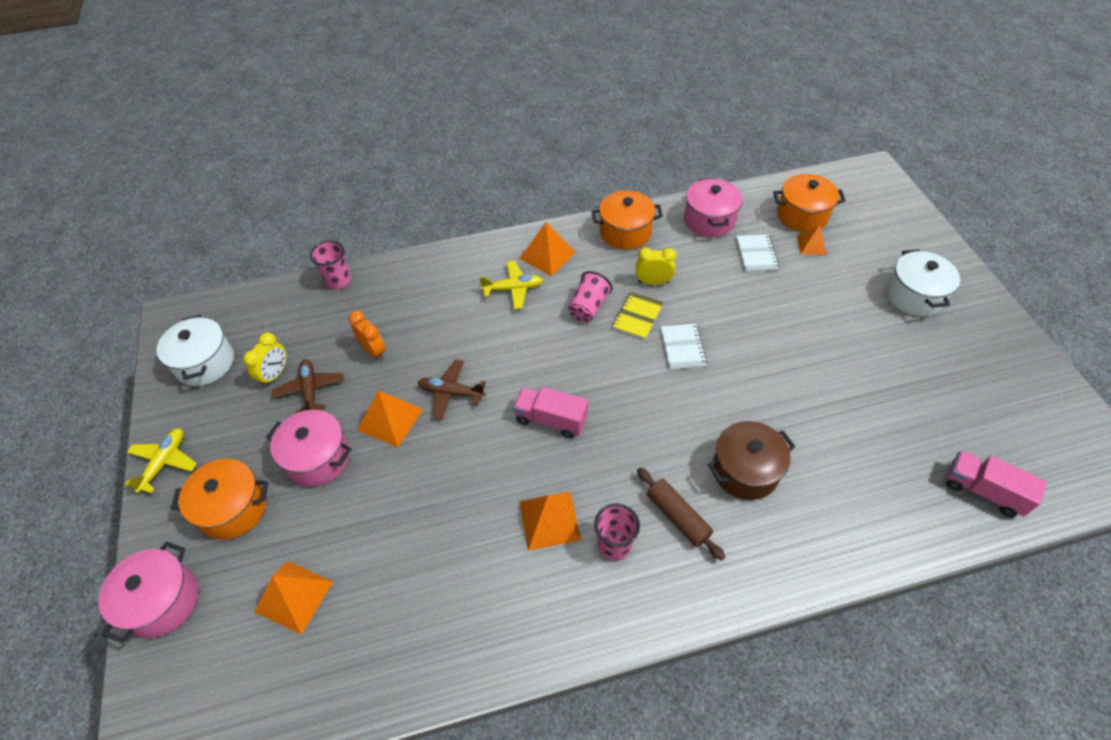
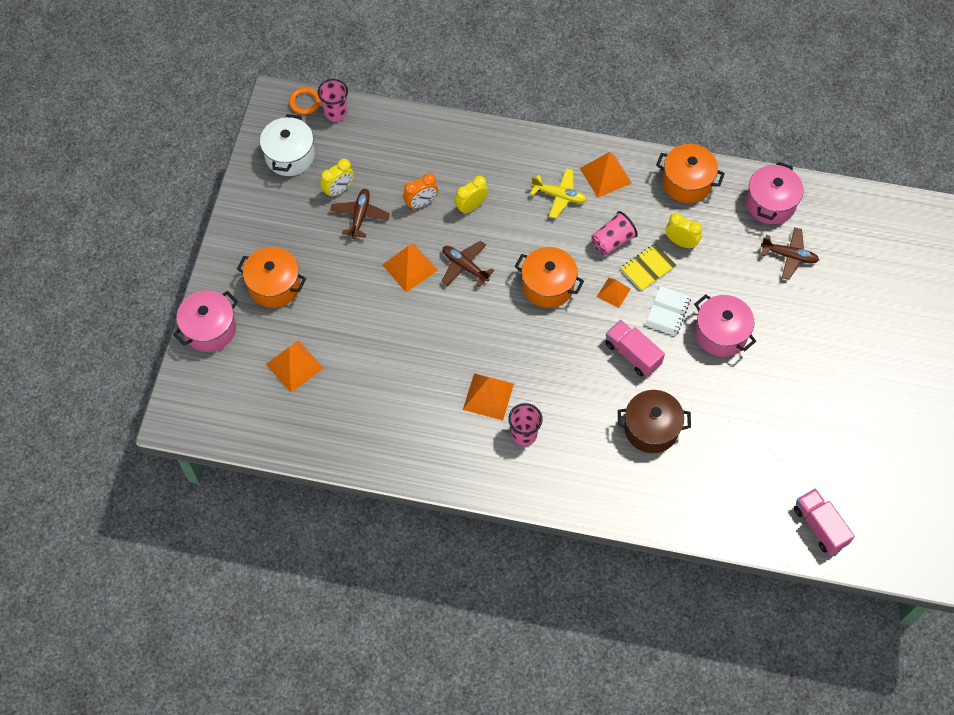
camera: 25 degrees right, 10 degrees up
yellow plane [125,428,197,493] -> none
pink pot [266,410,352,486] -> pink pot moved to [694,294,756,357]
pink cup [310,241,351,289] -> pink cup moved to [318,79,348,122]
orange clock [349,311,386,360] -> orange clock turned 75 degrees clockwise [403,173,438,210]
pink truck [513,387,588,438] -> pink truck moved to [605,320,665,377]
brown rolling pin [637,468,725,560] -> none
white notebook [736,234,779,272] -> brown plane [761,227,819,280]
orange pot [773,174,846,232] -> orange pot moved to [515,247,584,308]
orange pyramid [797,225,827,255] -> orange pyramid moved to [597,278,631,308]
white pot [886,249,960,316] -> none
none -> orange ring [289,87,321,115]
none -> yellow clock [455,176,488,214]

